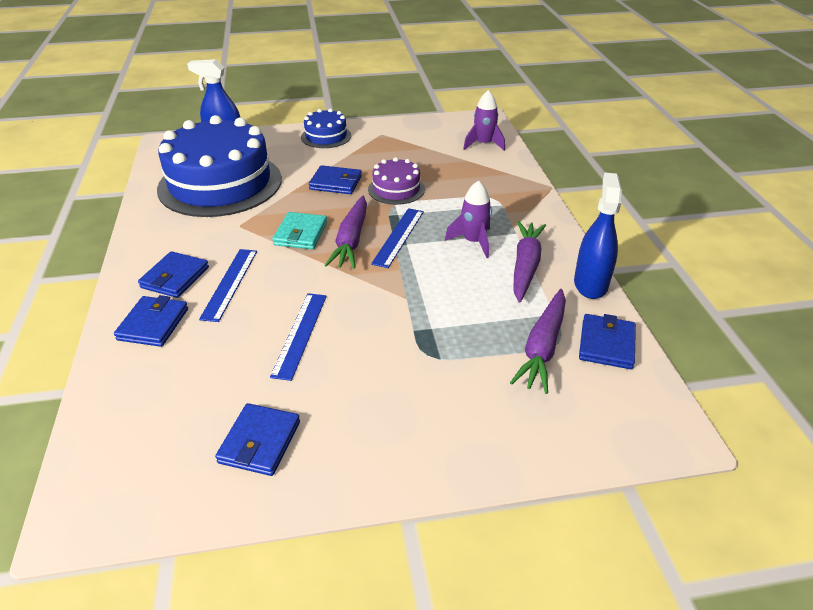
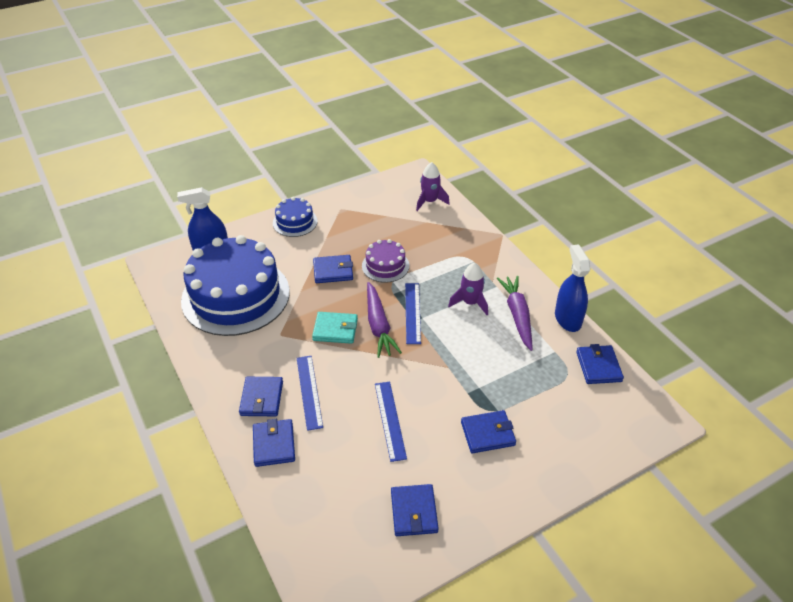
camera: 20 degrees left, 5 degrees up
turquoise wallet [272,212,327,249] -> turquoise wallet turned 75 degrees counterclockwise [312,312,358,344]
purple carrot [510,289,566,394] -> none
none -> blue wallet [461,410,516,453]

